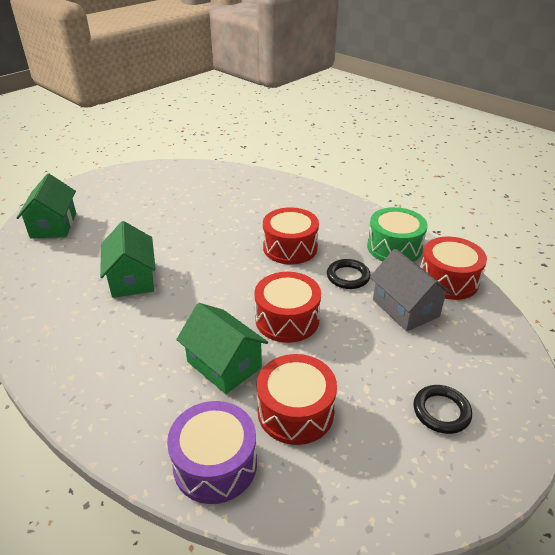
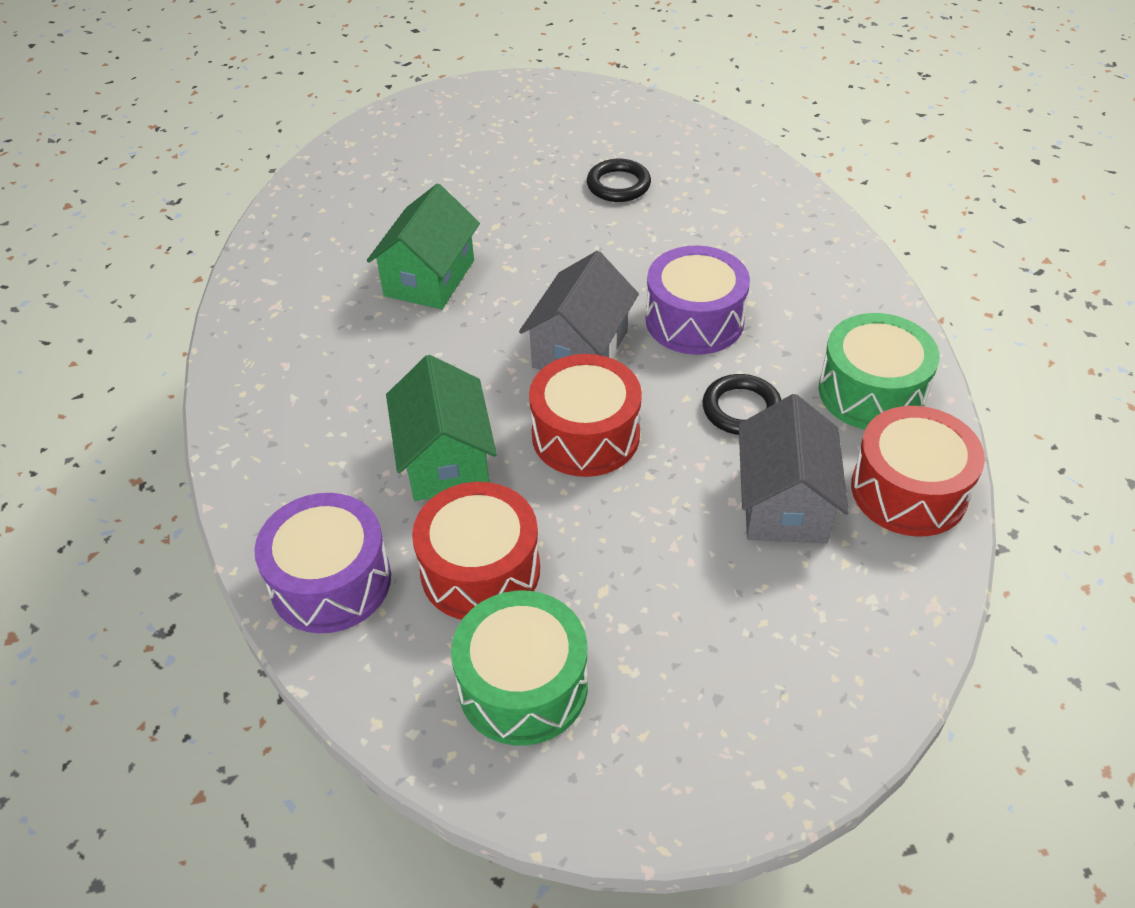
camera: 35 degrees right, 10 degrees up
green house [17,173,76,238] -> none
red drum [263,207,319,264] -> purple drum [646,246,750,355]
black ring [413,385,472,434] -> black ring moved to [587,159,651,202]
none -> green drum [451,591,588,746]
none -> grey house [519,251,639,370]

